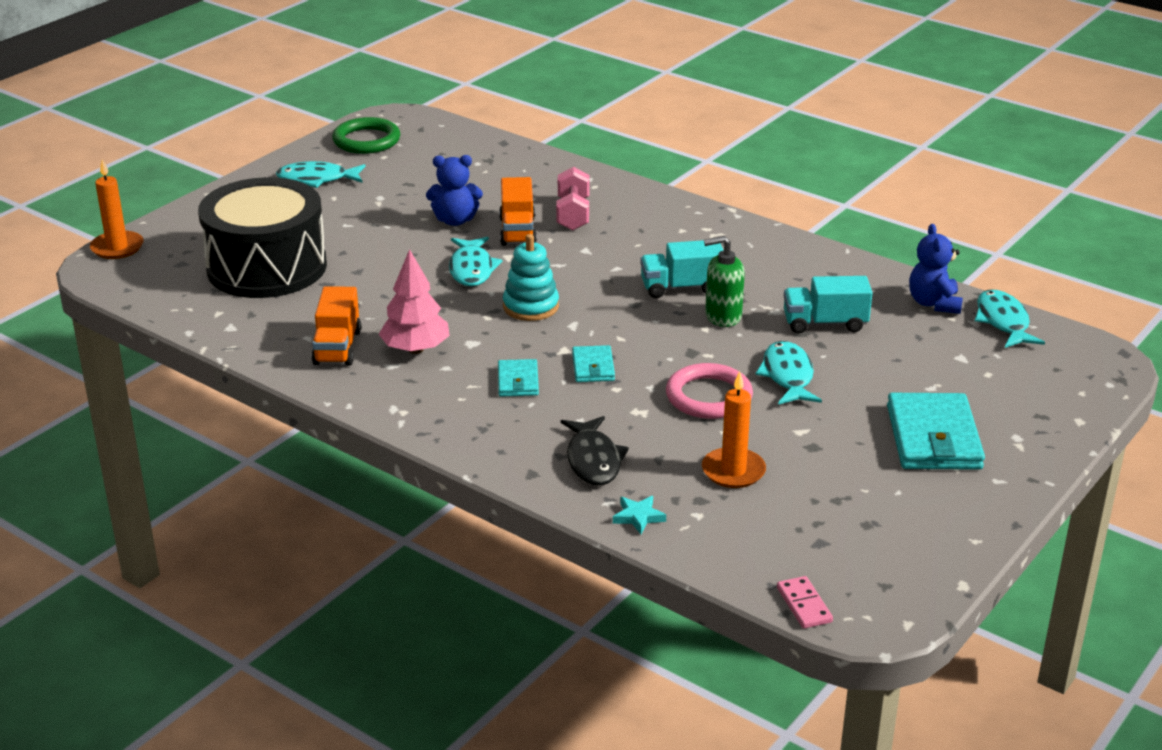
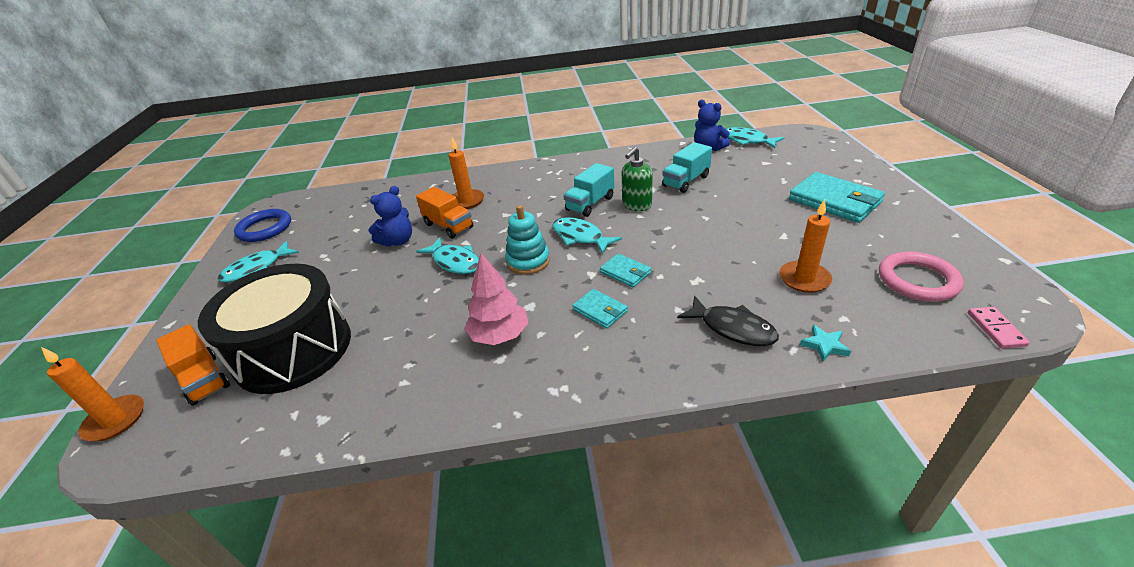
camera: 40 degrees left, 5 degrees up
orange truck [311,286,361,365] -> orange truck moved to [156,324,230,406]
green ring [332,117,400,154] -> blue ring [234,209,291,242]
pink dumbbell [556,167,590,230] -> orange candle [449,138,484,209]
pink ring [666,363,753,419] -> pink ring moved to [879,251,964,302]
turquoise fish [755,341,822,405] -> turquoise fish moved to [553,217,622,254]
pink domino [777,576,833,629] -> pink domino turned 60 degrees clockwise [968,307,1030,349]

